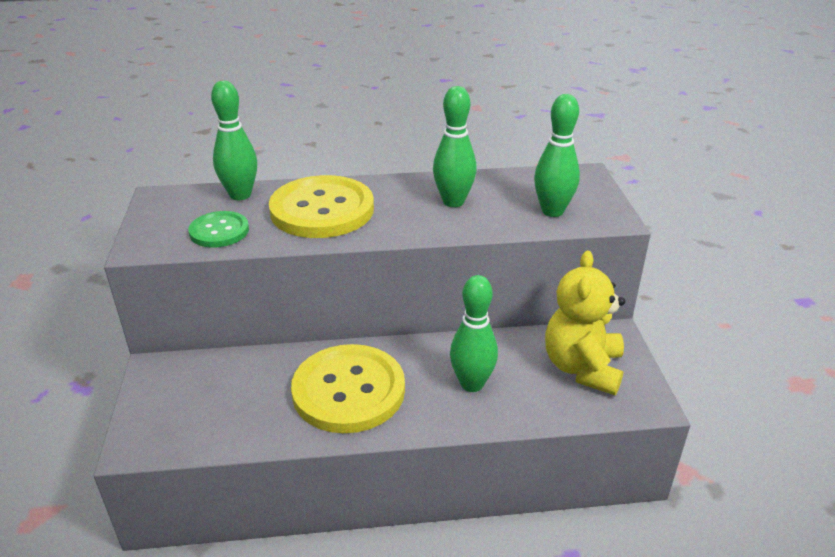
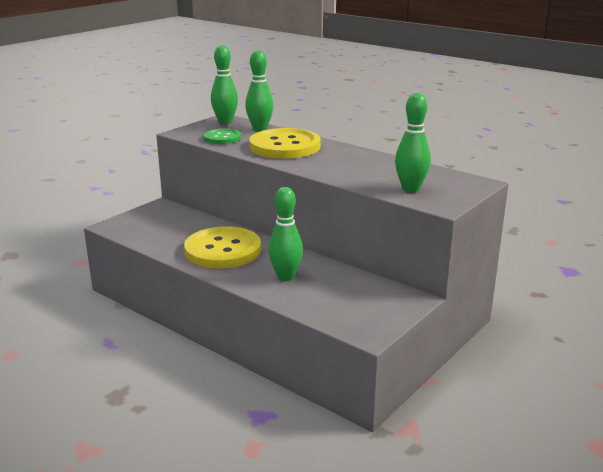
camera: 45 degrees right, 10 degrees down
green bowling pin [433,86,477,207] -> green bowling pin moved to [211,45,238,124]
yellow teddy bear [545,251,625,395] -> none

